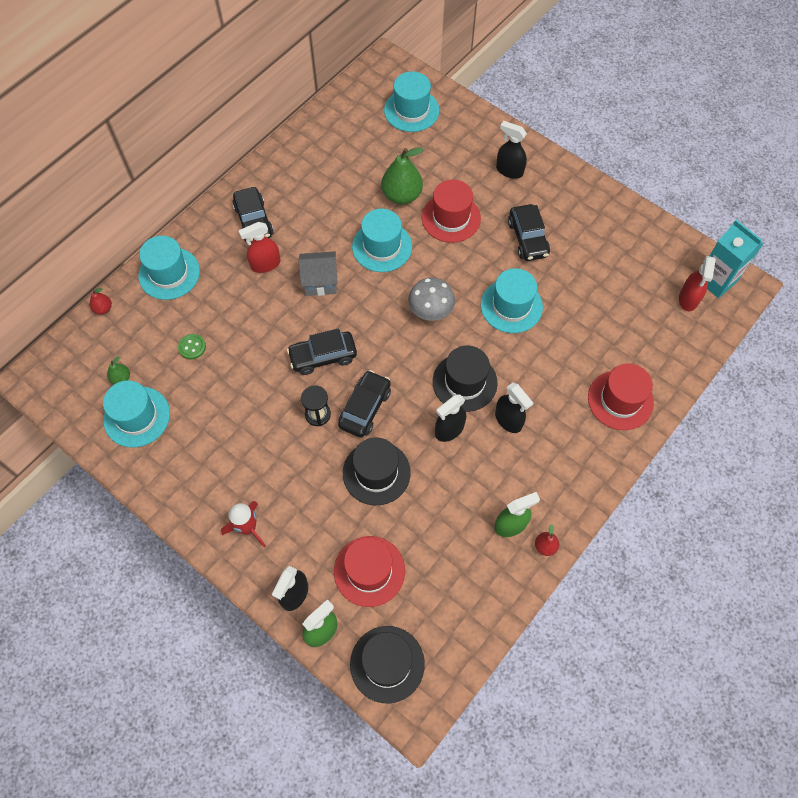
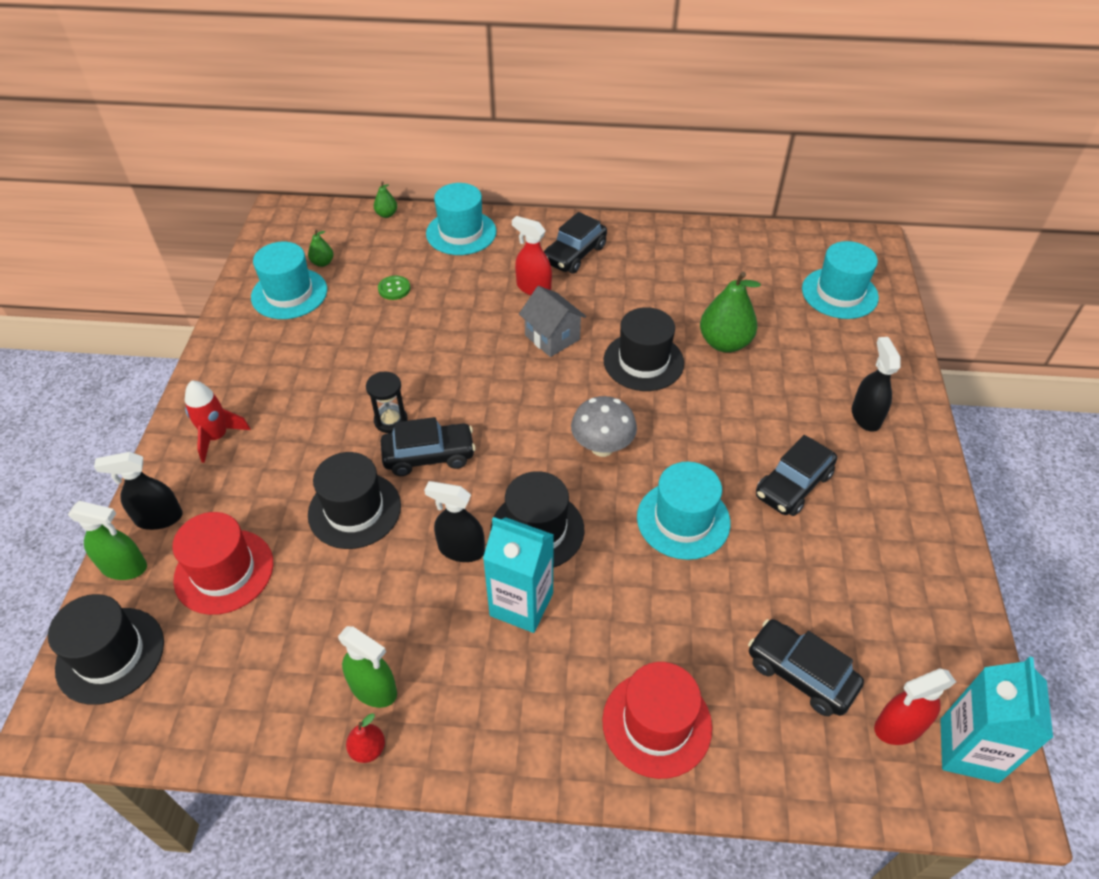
camera: 55 degrees right, 15 degrees down
red pear [90,288,112,314] -> green pear [374,181,397,218]
black car [287,328,357,375] -> black car moved to [748,619,864,716]
turquoise hat [352,209,412,272] -> black hat [604,307,684,391]
red hat [422,180,481,243] -> none
black spray bottle [495,383,533,433] -> turquoise carton [483,517,554,633]

